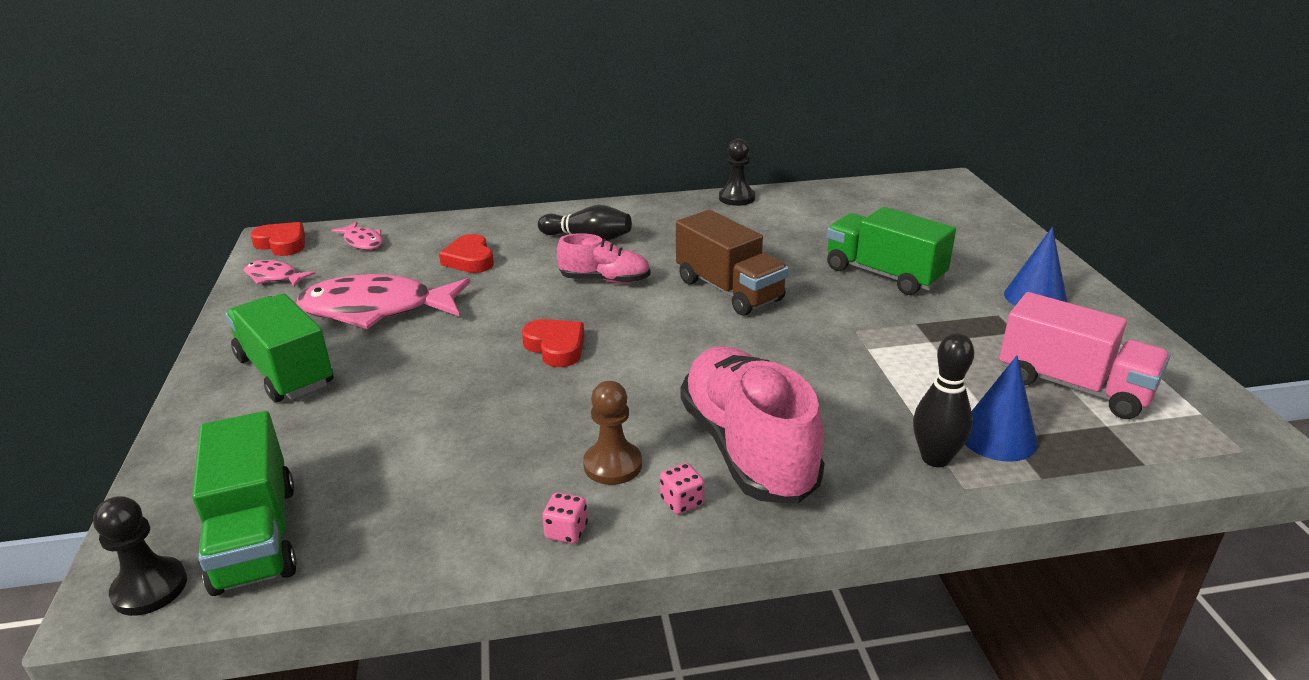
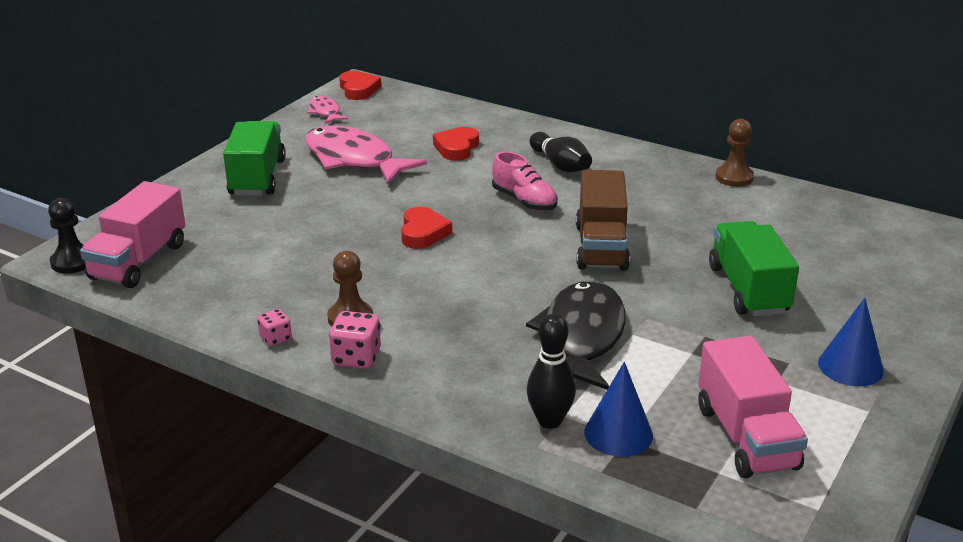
camera: 40 degrees right, 0 degrees up
green truck [192,411,297,596] -> pink truck [80,181,185,288]
pink fish [331,222,383,250] -> none
pink dice [660,463,704,514] -> pink dice [329,311,381,369], size x1.59
pink shoe [680,346,825,504] -> none
black pawn [719,139,755,206] -> brown pawn [715,119,754,187]
none -> black fish [526,281,626,390]

